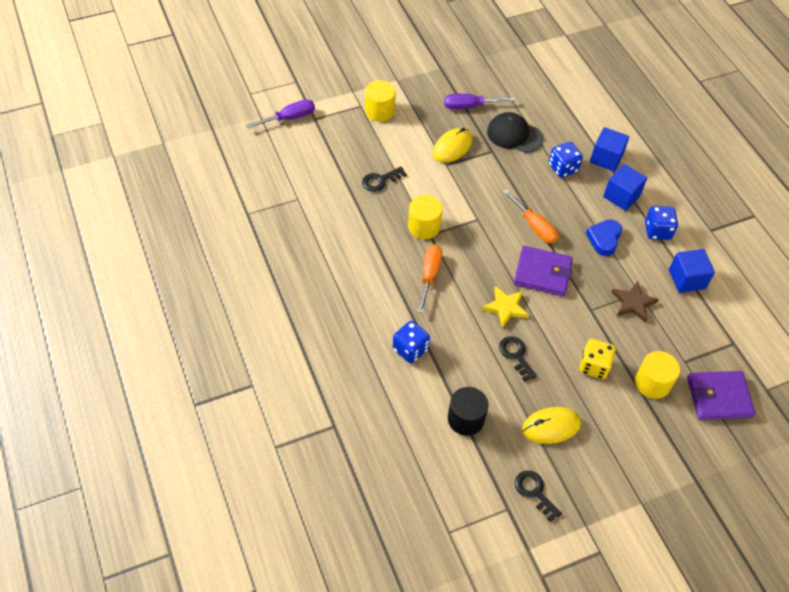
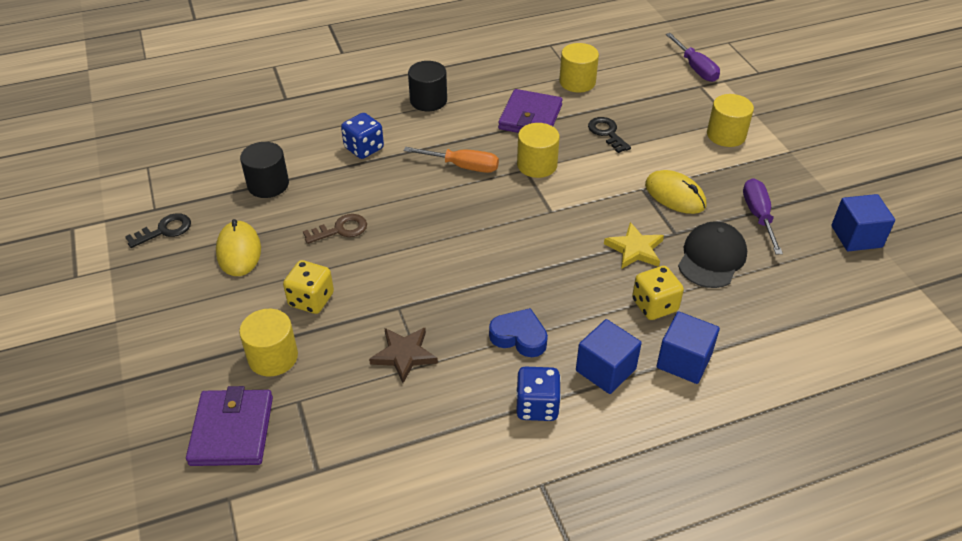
camera: 95 degrees right, 10 degrees down
yellow star [482,286,529,328] -> yellow star moved to [604,222,664,269]
black key [499,336,537,382] -> brown key [303,214,367,244]
orange screwdriver [503,189,559,243] -> none
purple wallet [514,246,573,296] -> purple wallet moved to [498,89,563,133]
blue dice [549,142,583,178] -> yellow dice [632,266,684,320]
blue cube [669,249,715,293] -> blue cube moved to [831,194,895,251]
none -> black cylinder [408,61,447,111]
none -> yellow cylinder [559,43,599,92]

